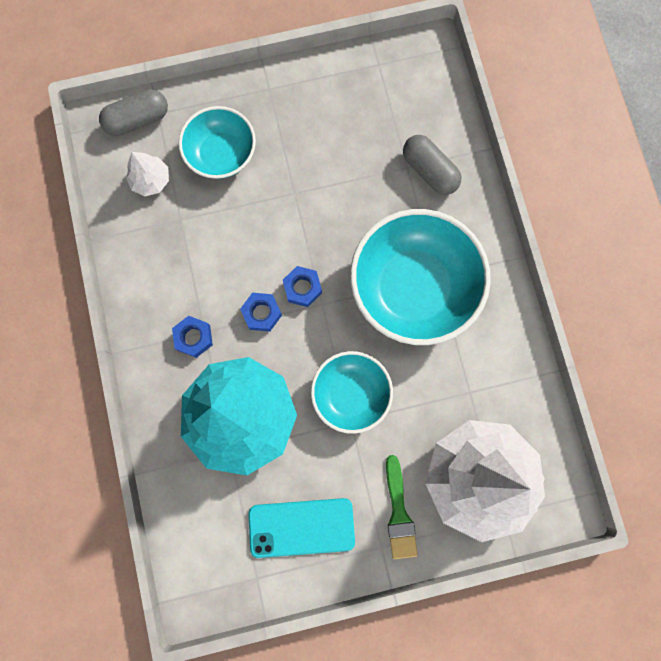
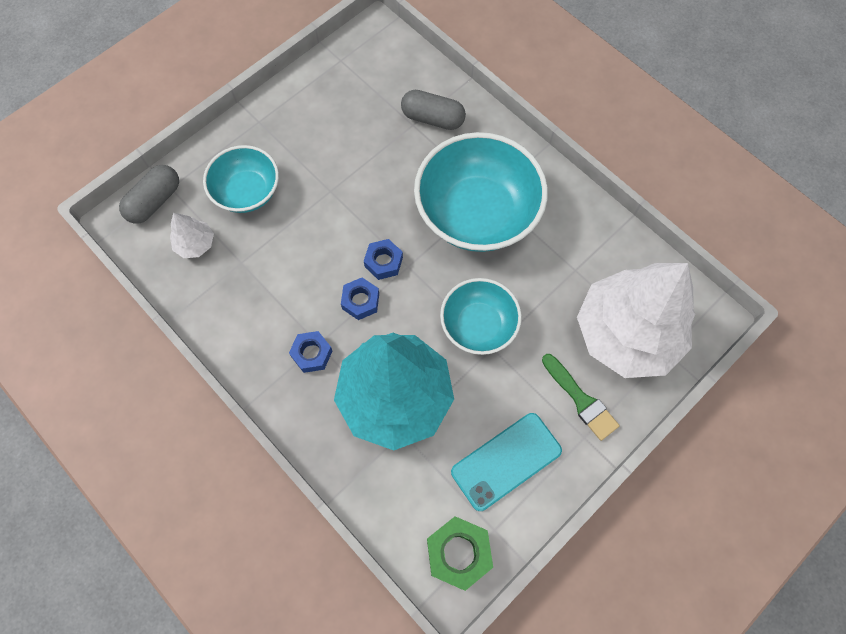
camera: 30 degrees left, 10 degrees down
none -> green nut [427,516,493,591]

